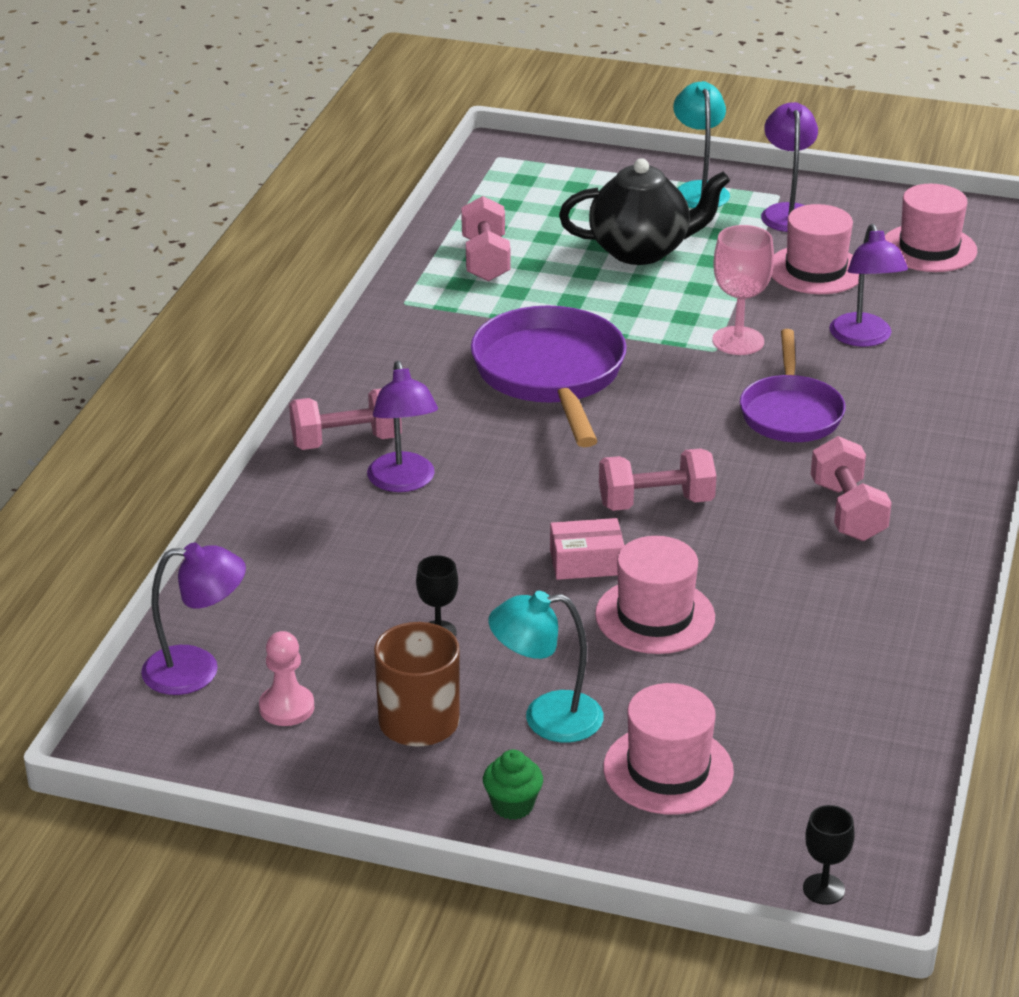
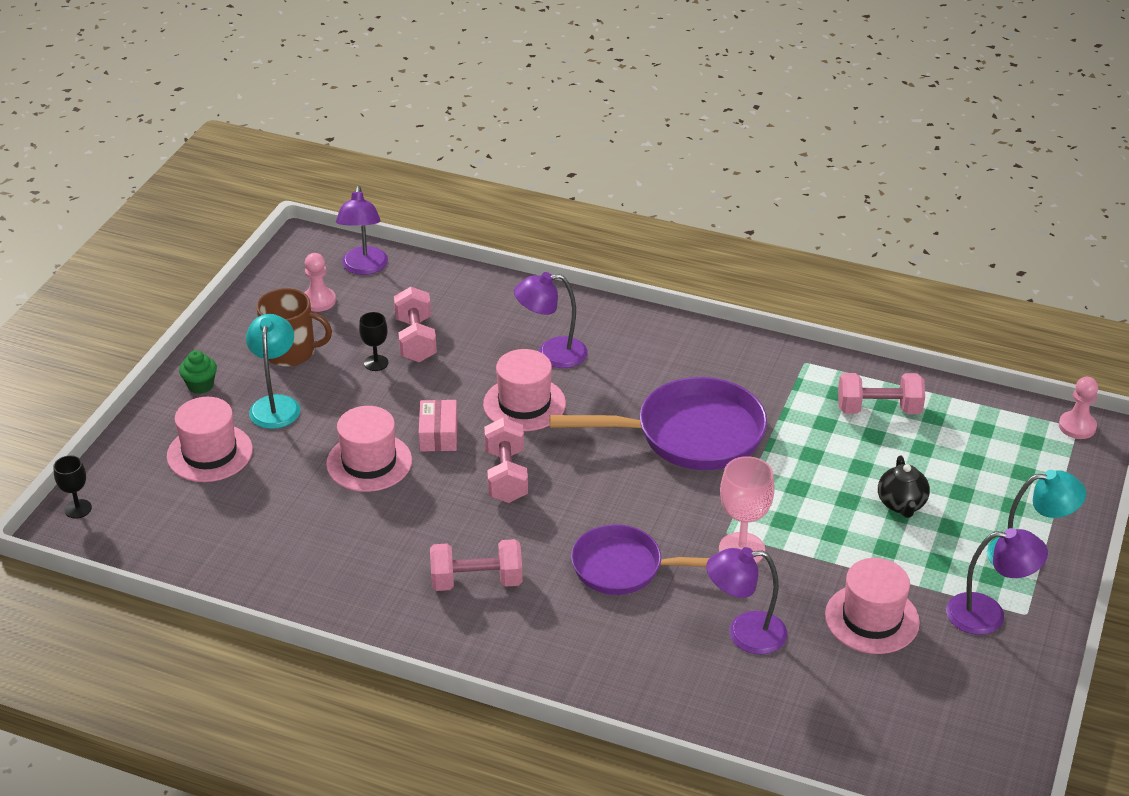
camera: 95 degrees right, 5 degrees up
pink dumbbell [289,389,402,450] -> pink dumbbell moved to [394,287,437,362]
black teapot [559,158,730,265] -> black teapot [878,456,930,518], size x0.56
pink hat [885,184,977,272] -> pink hat moved to [483,349,566,431]
none -> pink pawn [1059,377,1098,439]

